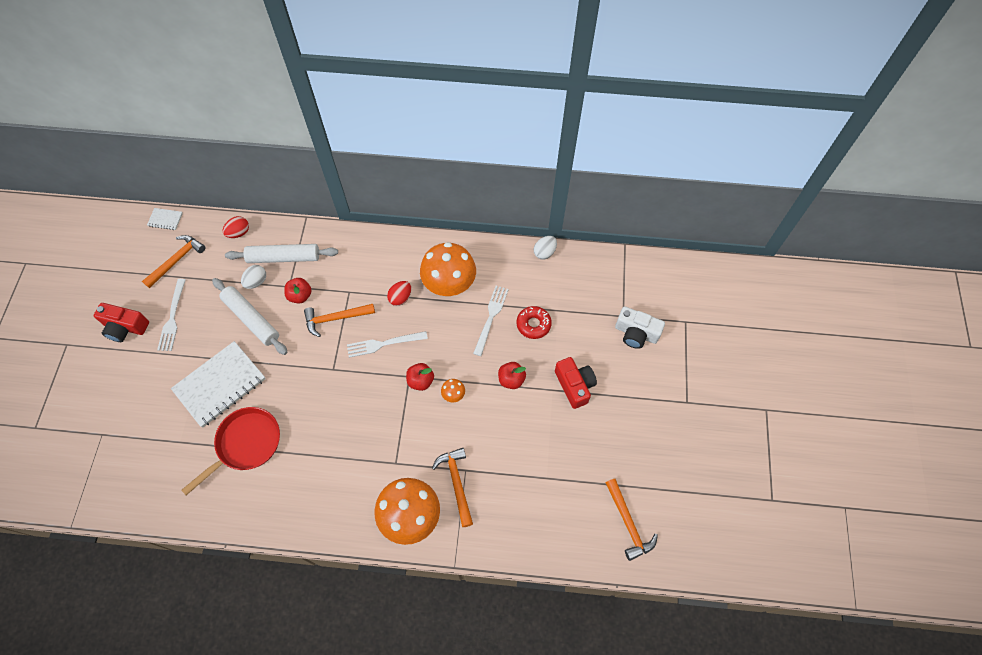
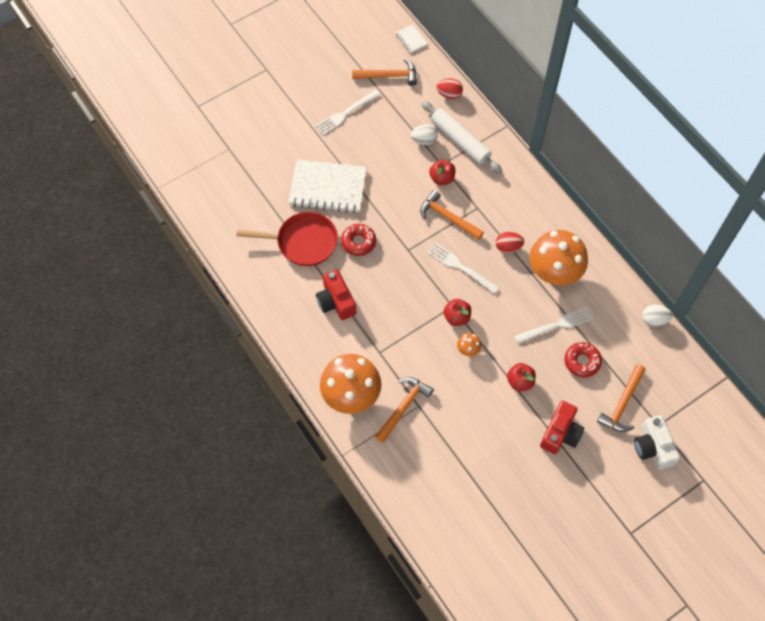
camera: 50 degrees right, 0 degrees up
red camera [94,303,149,342] -> red camera moved to [316,269,356,320]
white rolling pin [212,278,288,355] -> none
orange hammer [606,479,658,561] -> orange hammer moved to [597,364,646,432]
none -> red donut [341,224,376,256]

